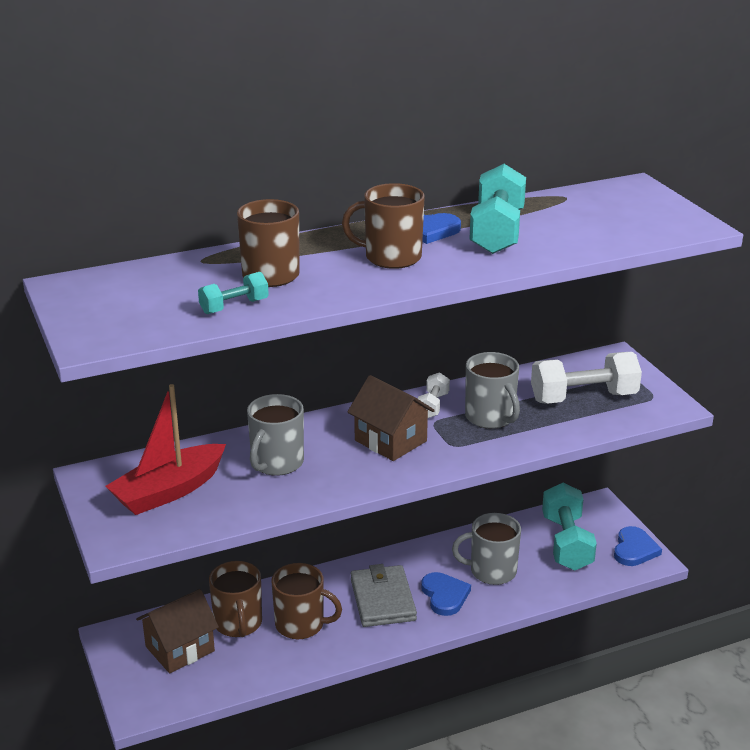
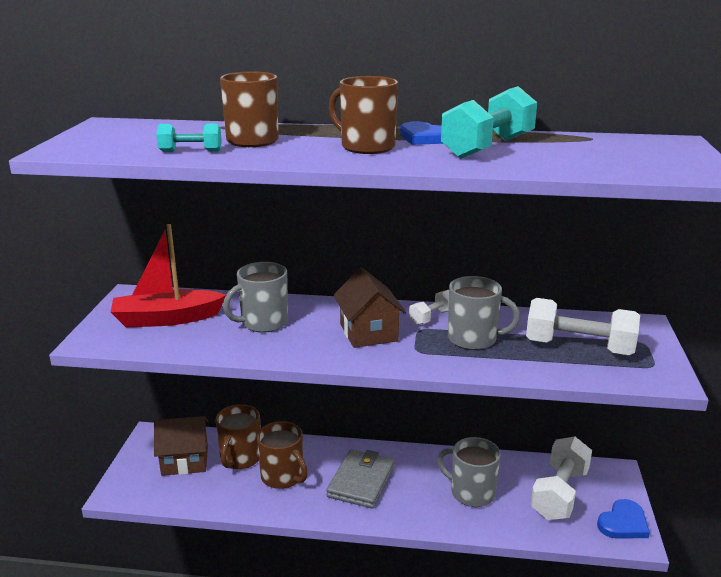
camera: 30 degrees right, 5 degrees down
blue heart [421,572,471,616] -> none
grey mug [465,352,520,429] -> grey mug turned 75 degrees counterclockwise [448,276,520,350]
turquoise dumbbell [542,483,597,571] -> white dumbbell [531,436,592,520]

